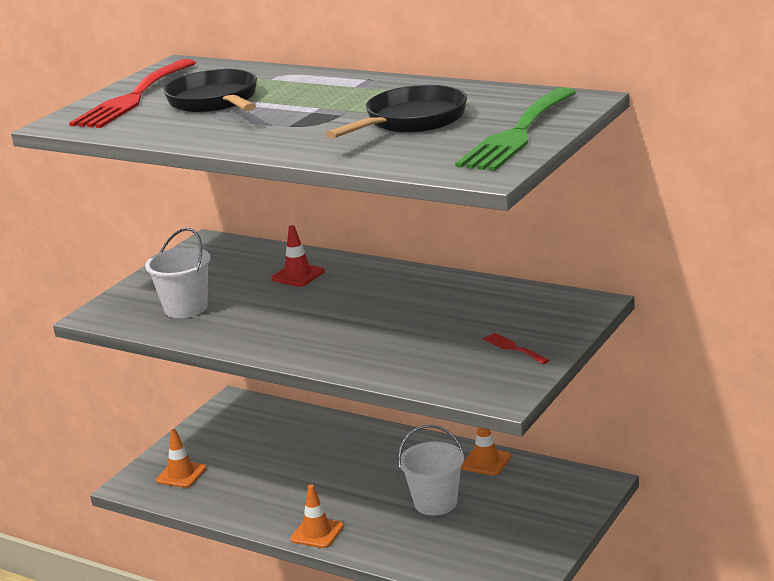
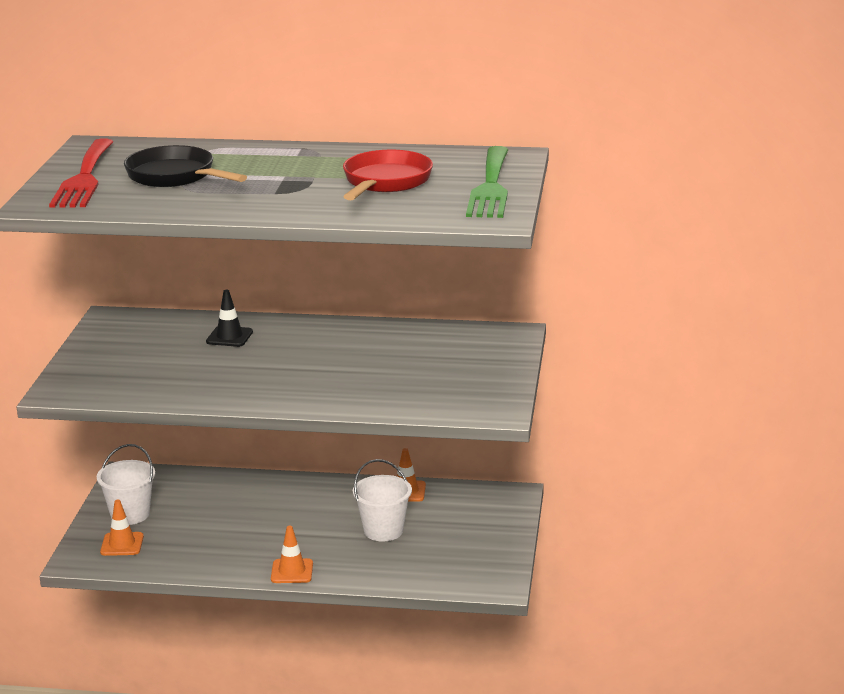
camera: 25 degrees left, 0 degrees up
white bucket [145,228,211,318] -> white bucket moved to [97,444,155,525]
red traffic cone [271,225,325,287] -> black traffic cone [206,290,253,347]
black pan [326,85,467,139] -> red pan [343,150,433,200]
red fork [483,333,549,364] -> none

